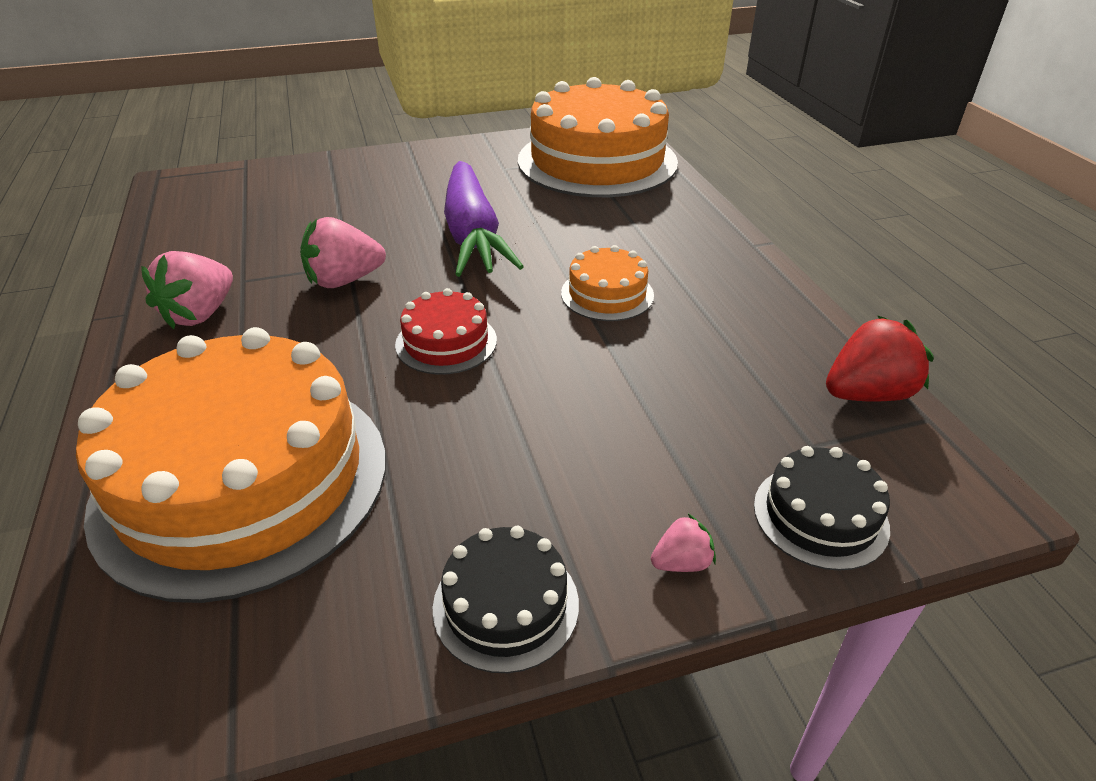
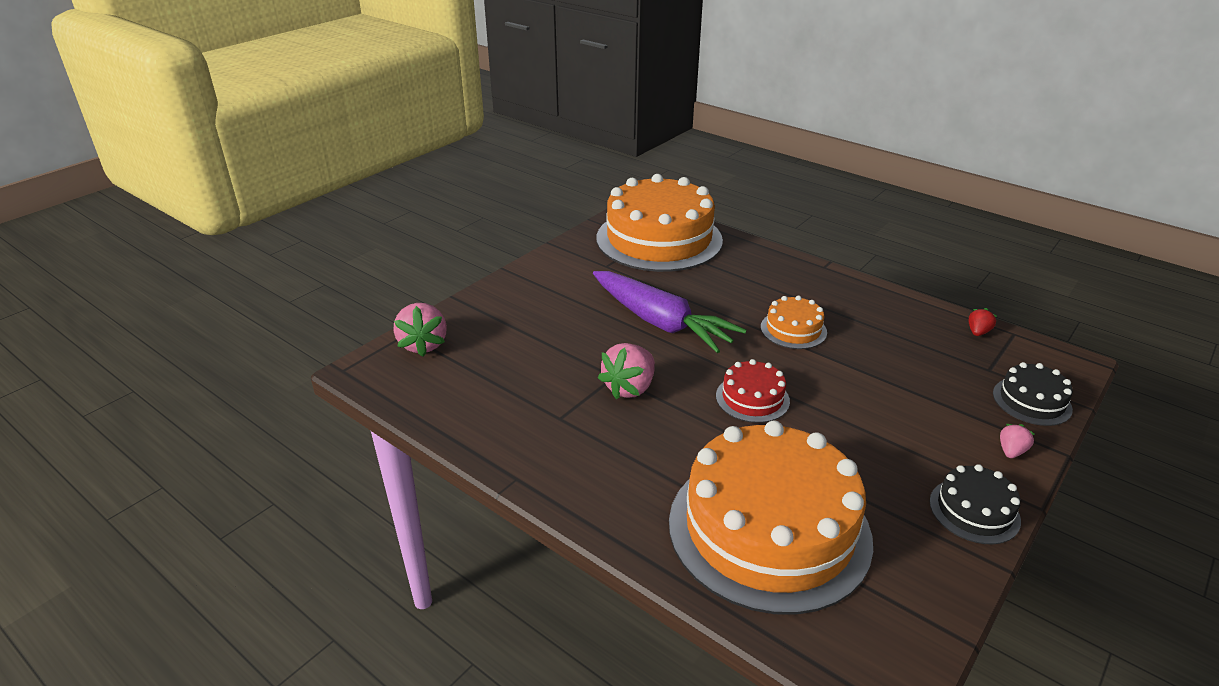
camera: 35 degrees left, 5 degrees down
pink strawberry [141,251,233,329] -> pink strawberry moved to [394,303,447,357]
red strawberry [826,315,934,402] -> red strawberry [969,308,997,336], size x0.52

